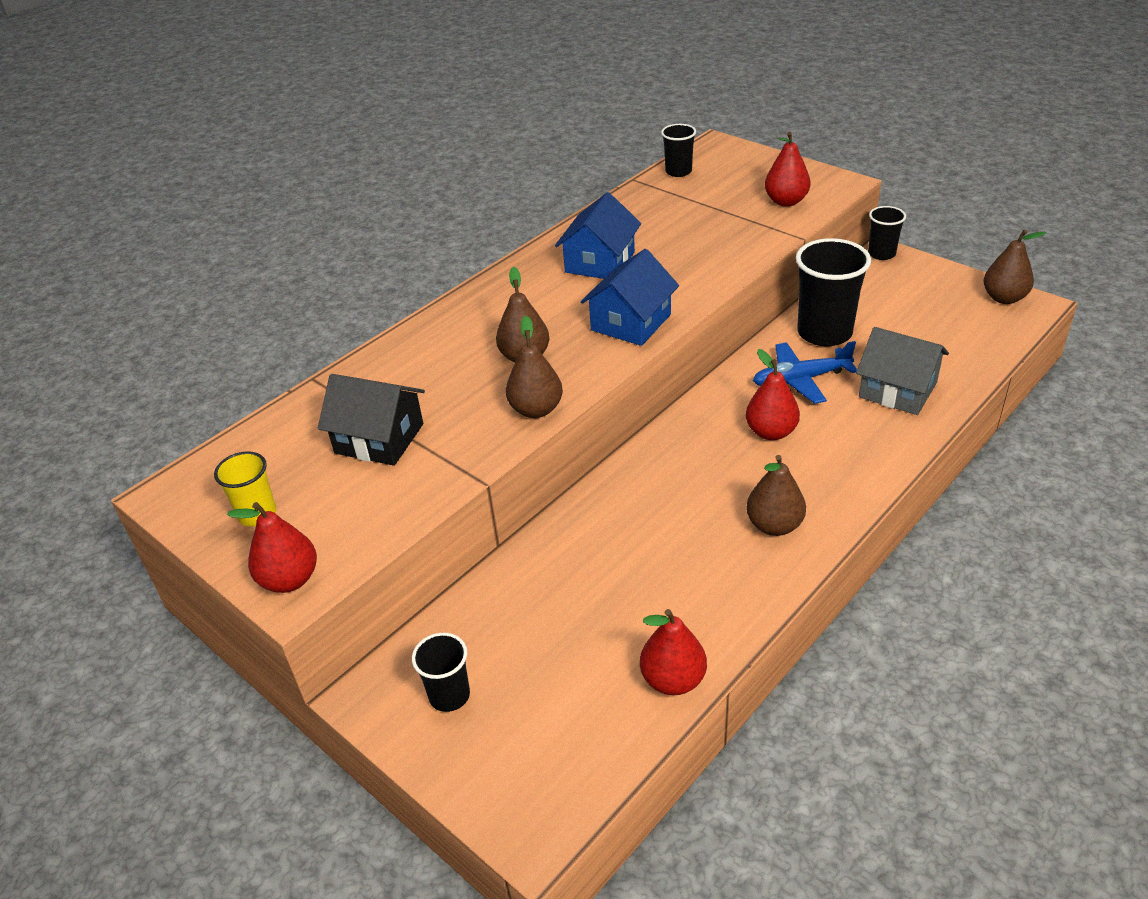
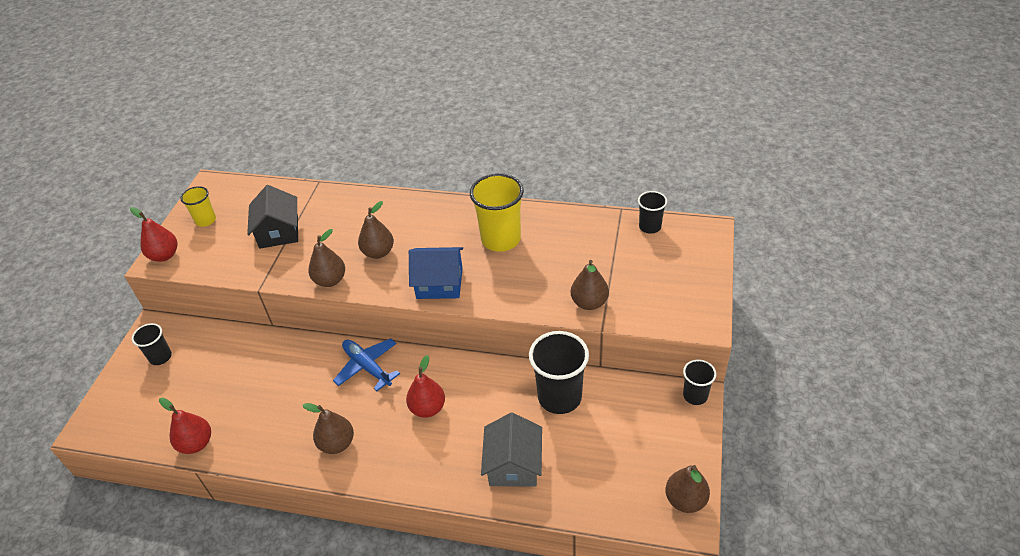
camera: 60 degrees right, 5 degrees up
blue house [555,192,641,279] -> yellow cup [470,173,524,252]
blue plane [753,341,857,404] -> blue plane moved to [333,338,400,391]
red pear [765,132,810,207] -> none
none -> brown pear [571,260,609,310]

